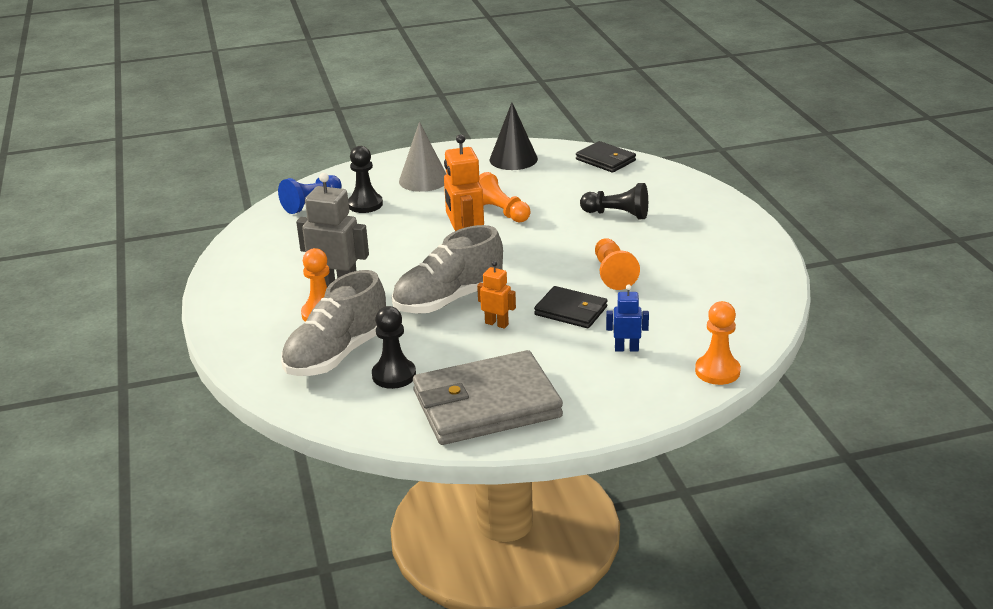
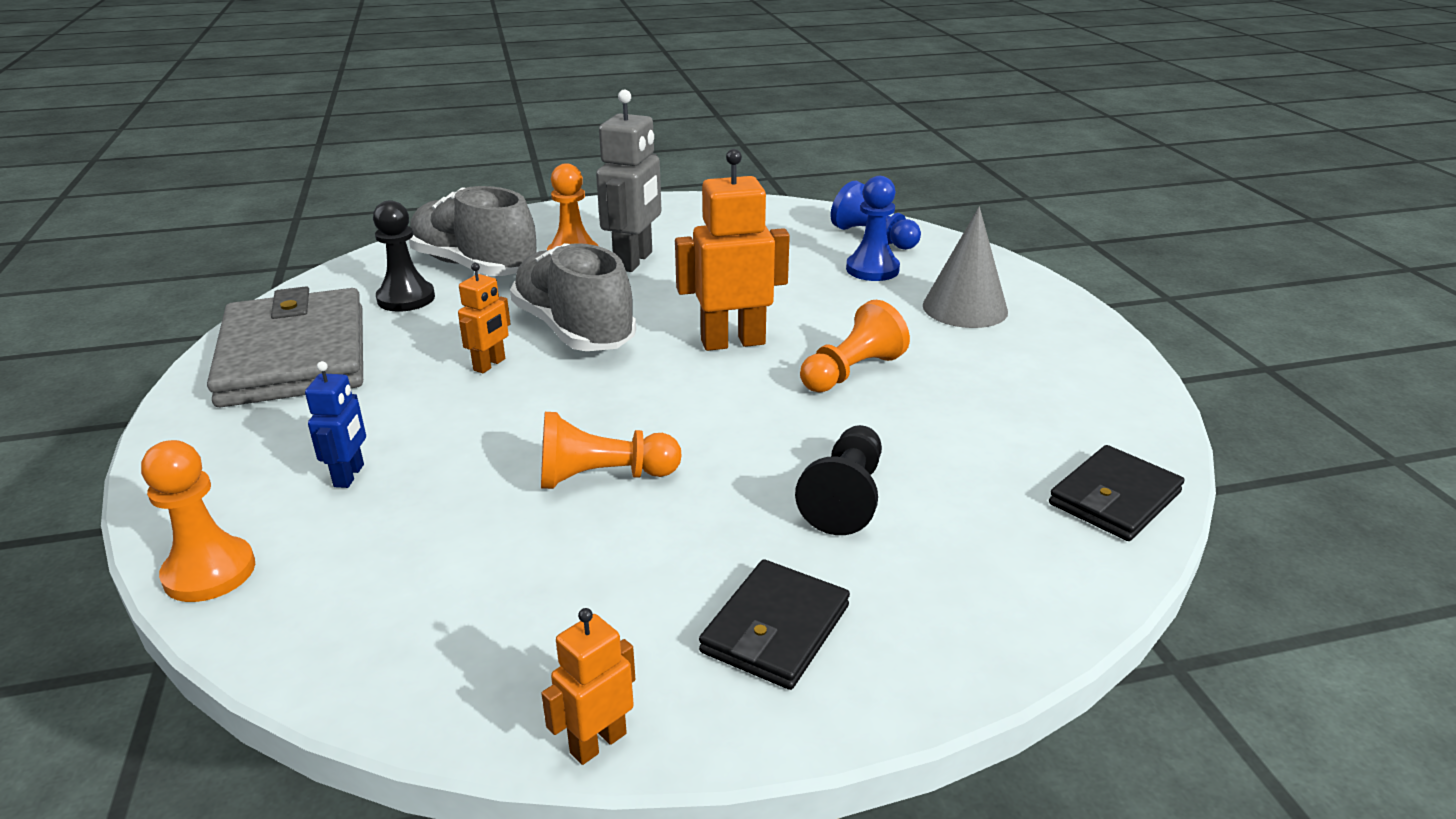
camera: 90 degrees right, 0 degrees up
black pawn [348,146,383,213] -> blue pawn [846,176,900,281]
black cone [490,102,538,170] -> none
black wallet [534,286,608,328] -> black wallet moved to [699,559,850,690]
none -> orange robot [541,608,635,765]

